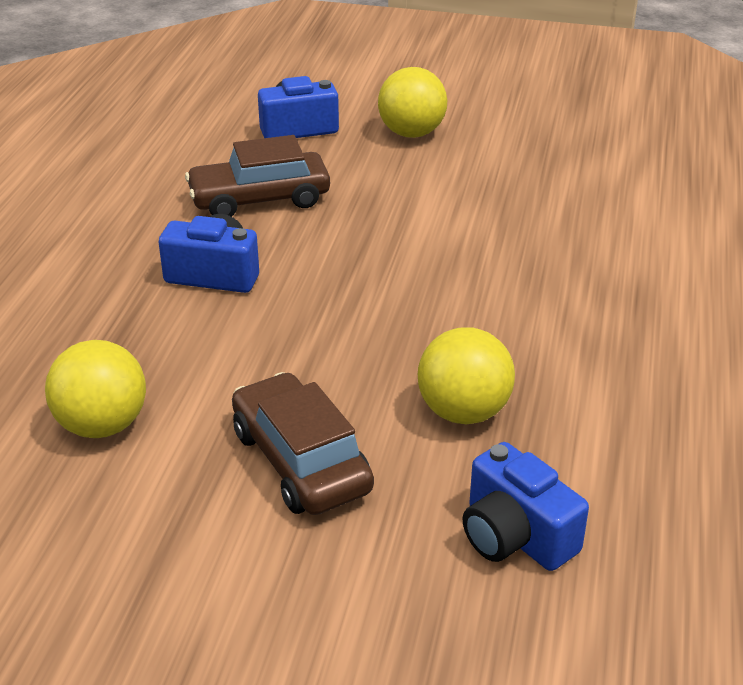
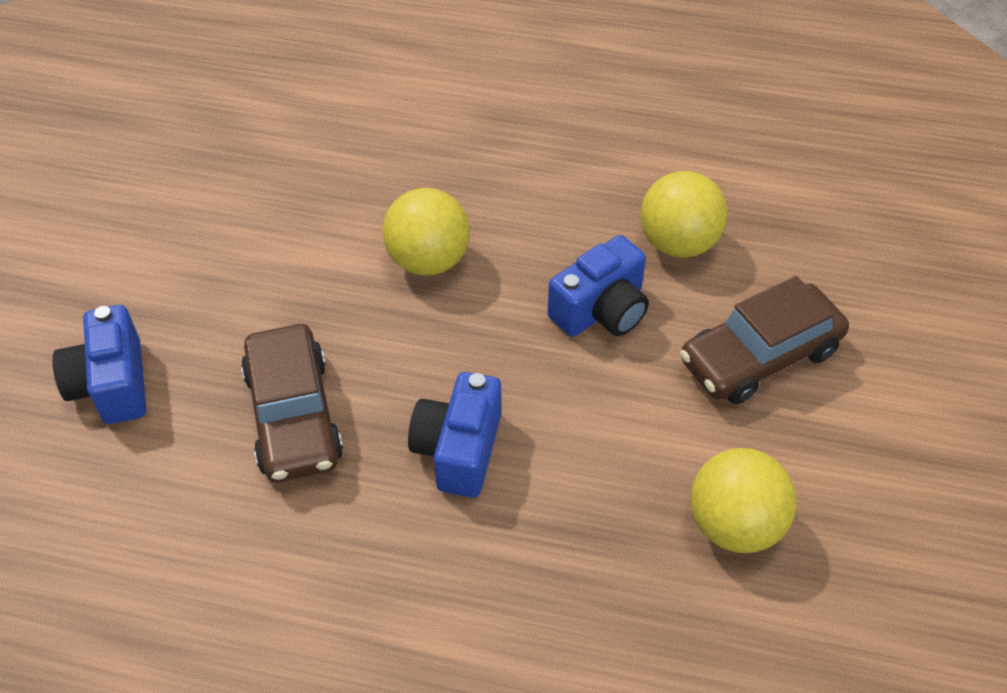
camera: 90 degrees left, 15 degrees up
yellow ball [378,67,447,138] -> yellow ball moved to [383,188,470,276]
blue camera [463,442,589,571] -> blue camera moved to [547,235,649,337]

